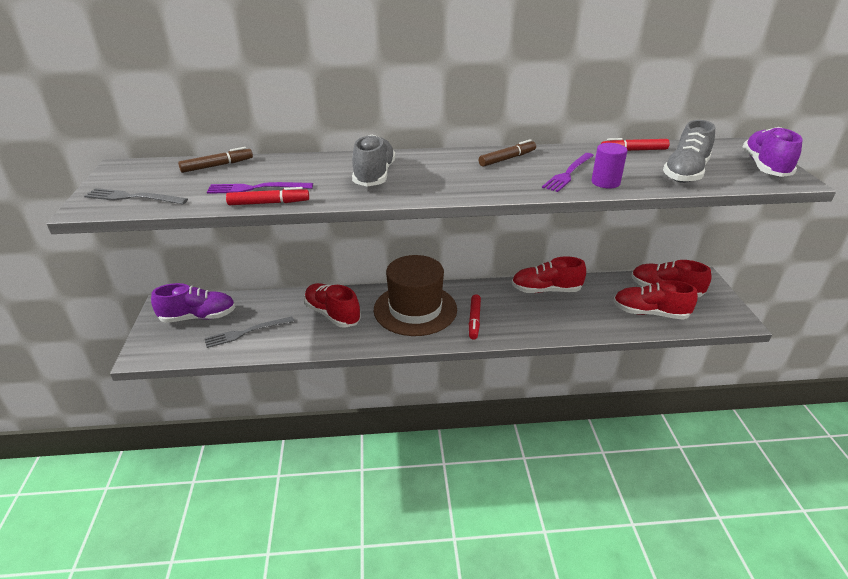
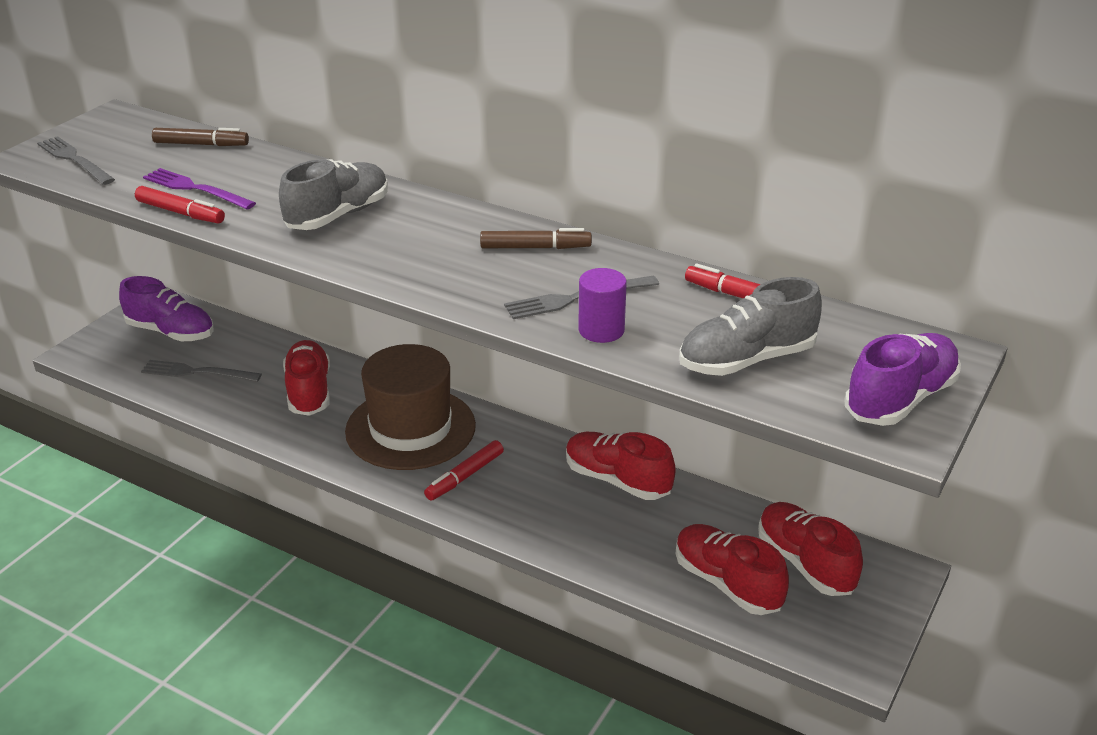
camera: 35 degrees right, 0 degrees up
purple fork [542,153,594,192] -> grey fork [504,276,659,319]

